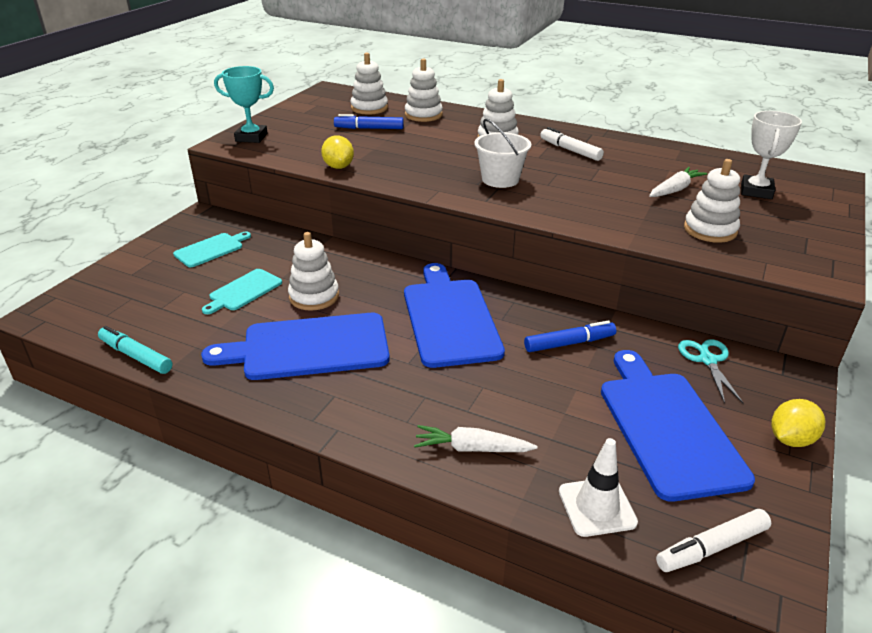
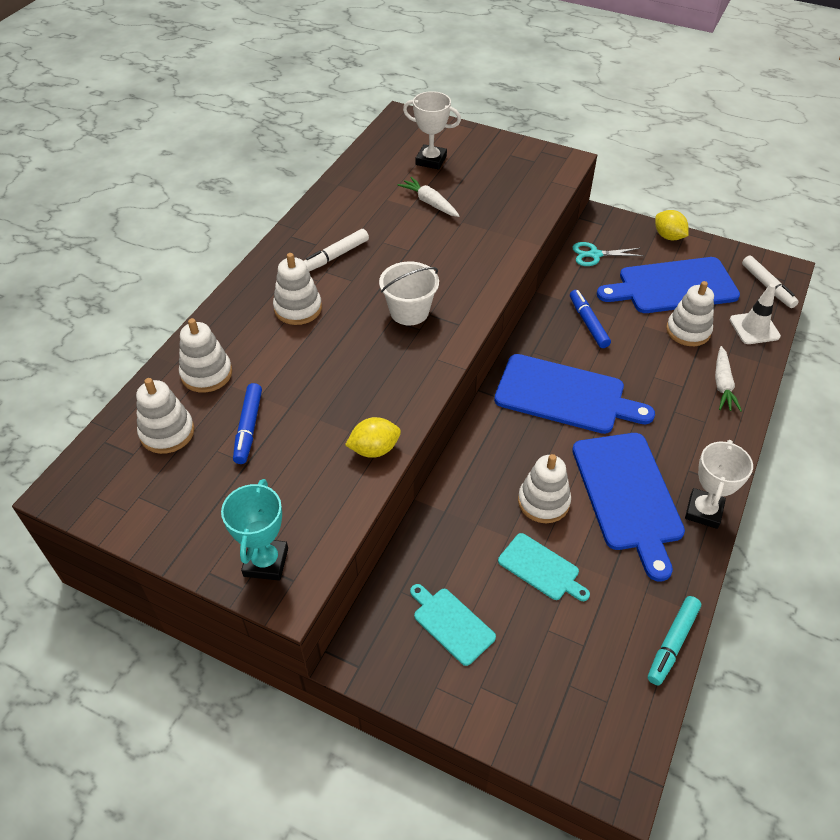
camera: 90 degrees left, 15 degrees up
blue cutting board [404,263,505,368] -> blue cutting board turned 150 degrees counterclockwise [494,354,655,434]
white stacking toy [684,159,740,243] -> white stacking toy moved to [666,281,714,346]
none -> white trophy [685,440,753,529]

